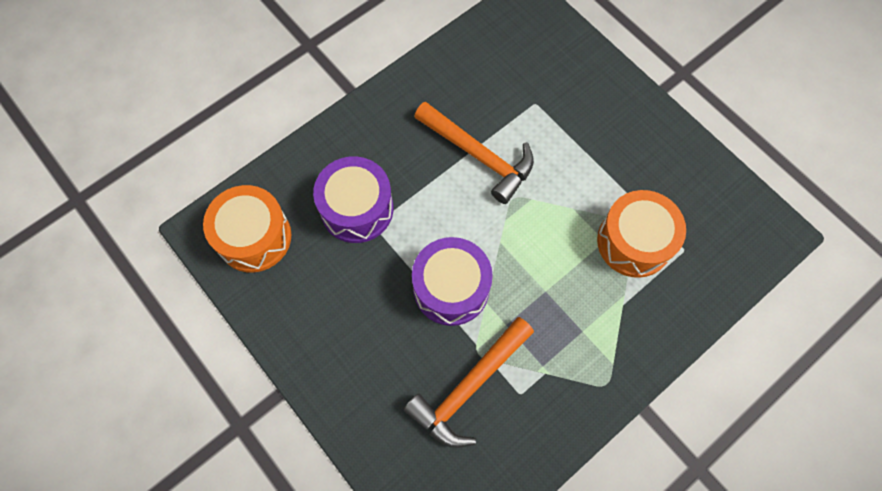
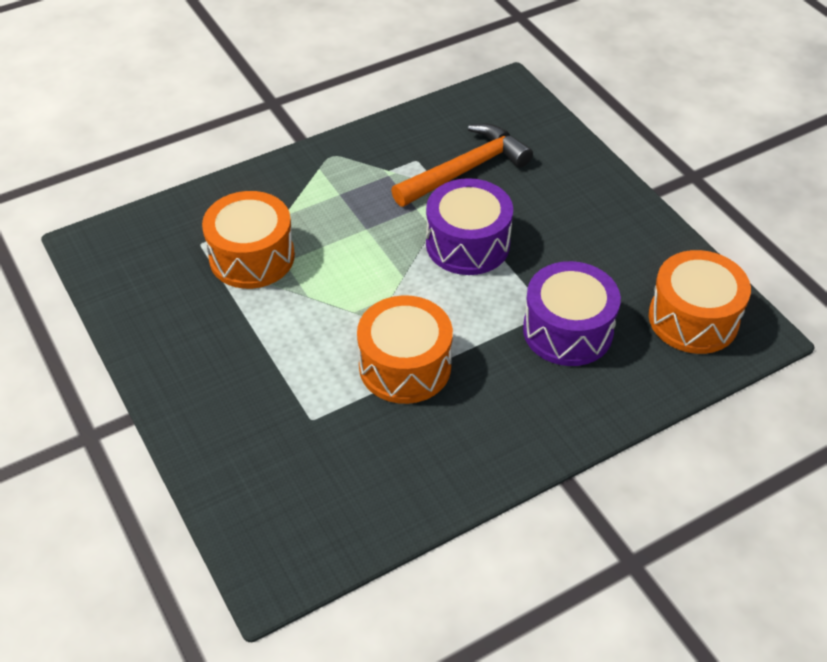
camera: 170 degrees left, 20 degrees down
orange hammer [414,102,534,204] -> orange drum [357,295,453,404]

